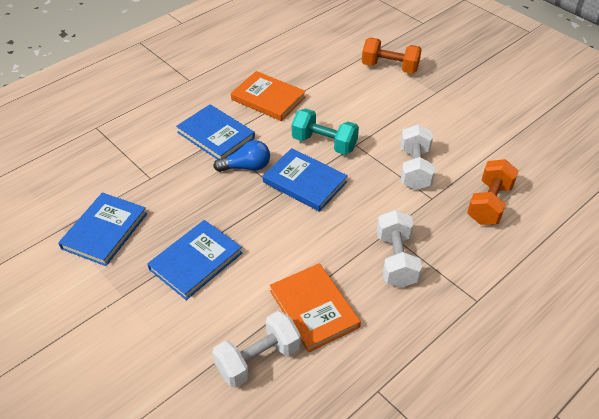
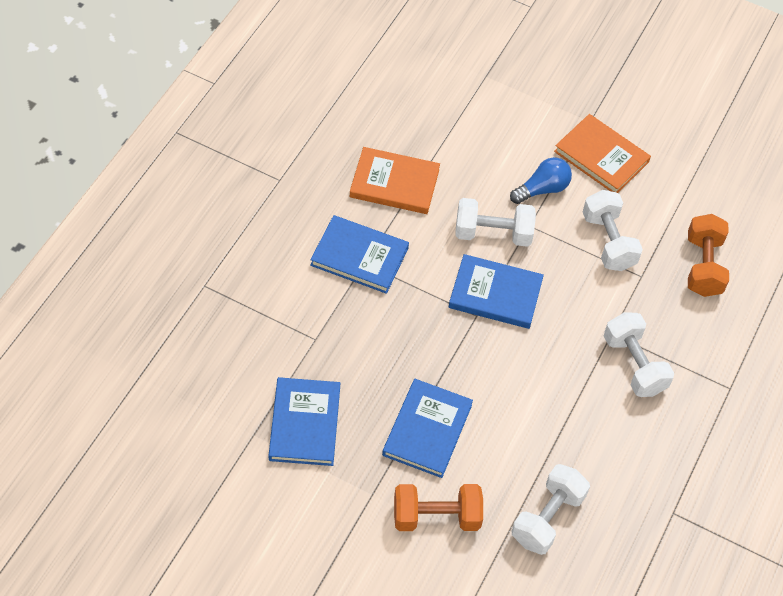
camera: 25 degrees left, 10 degrees up
blue light bulb [213,140,270,172] -> blue light bulb moved to [510,157,572,204]
orange book [270,263,361,352] -> orange book moved to [554,114,651,193]
turquoise dumbbell [292,109,359,155] -> white dumbbell [455,198,536,247]
orange dumbbell [362,38,422,74] -> orange dumbbell moved to [394,484,483,531]

